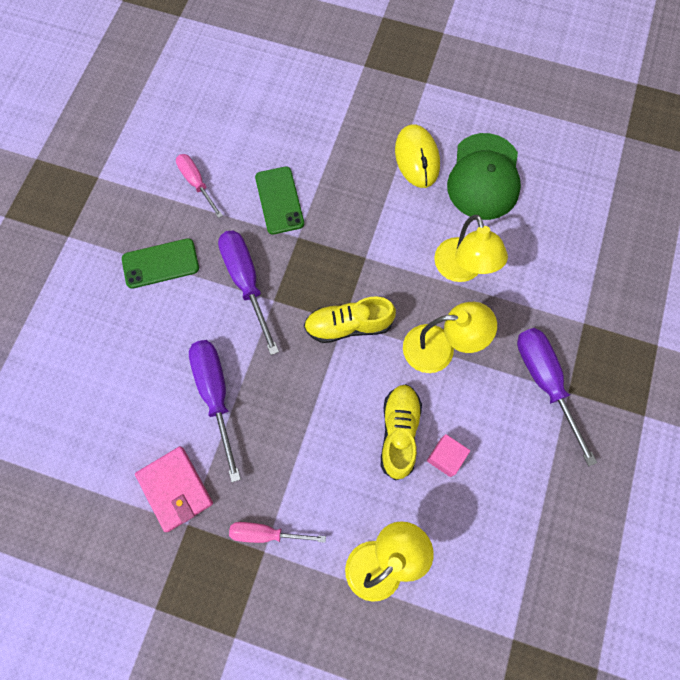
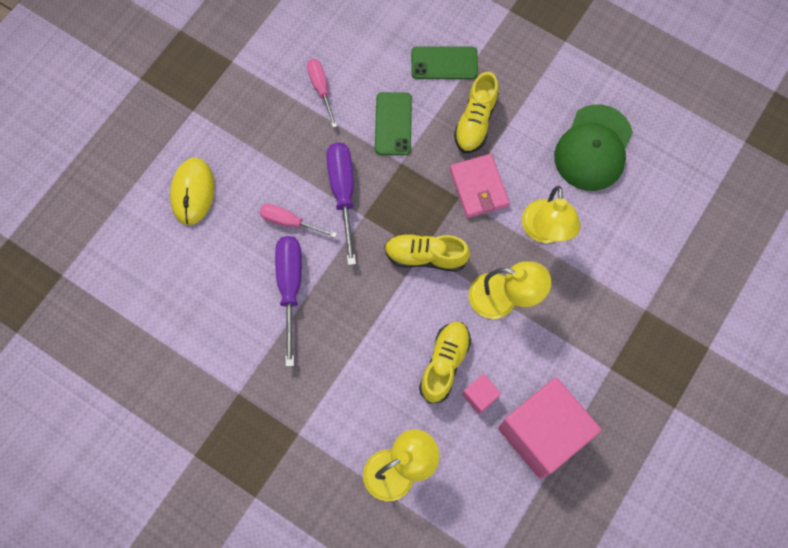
camera: 15 degrees right, 0 degrees up
green phone [122,238,199,289] -> green phone moved to [411,46,478,79]
pink wallet [135,446,213,532] -> pink wallet moved to [450,154,510,218]
pink screwdriver [229,522,326,543] -> pink screwdriver moved to [259,204,337,238]
yellow mouse [395,125,440,188] -> yellow mouse moved to [170,158,215,225]
purple screwdriver [517,328,597,466] -> none
none -> yellow shoe [454,72,499,153]
none -> pink cube [498,377,601,479]

